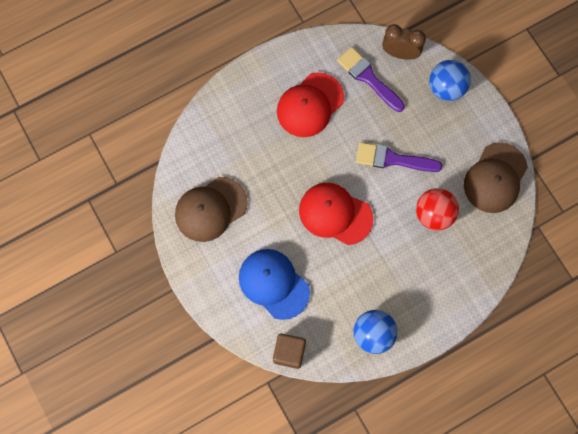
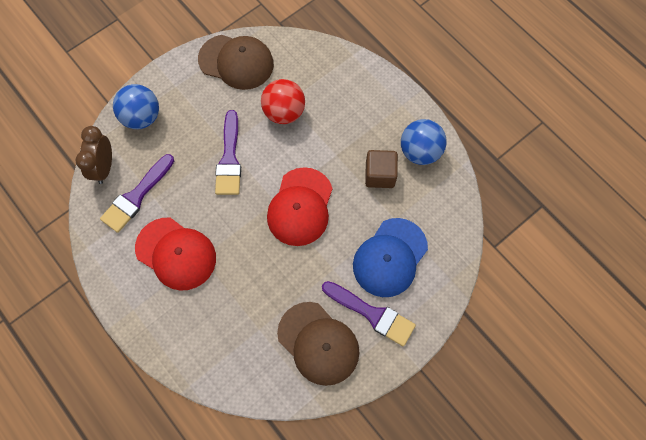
camera: 100 degrees left, 5 degrees down
brown cube [273,334,306,369] -> brown cube moved to [365,150,398,188]
none -> purple brush [322,281,416,346]

